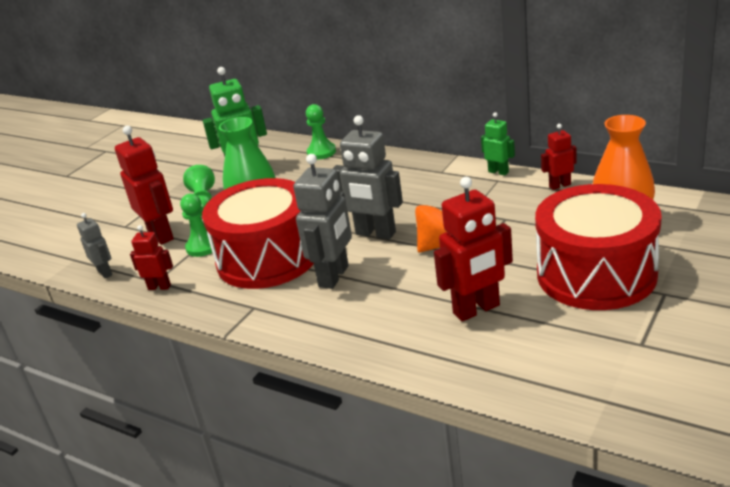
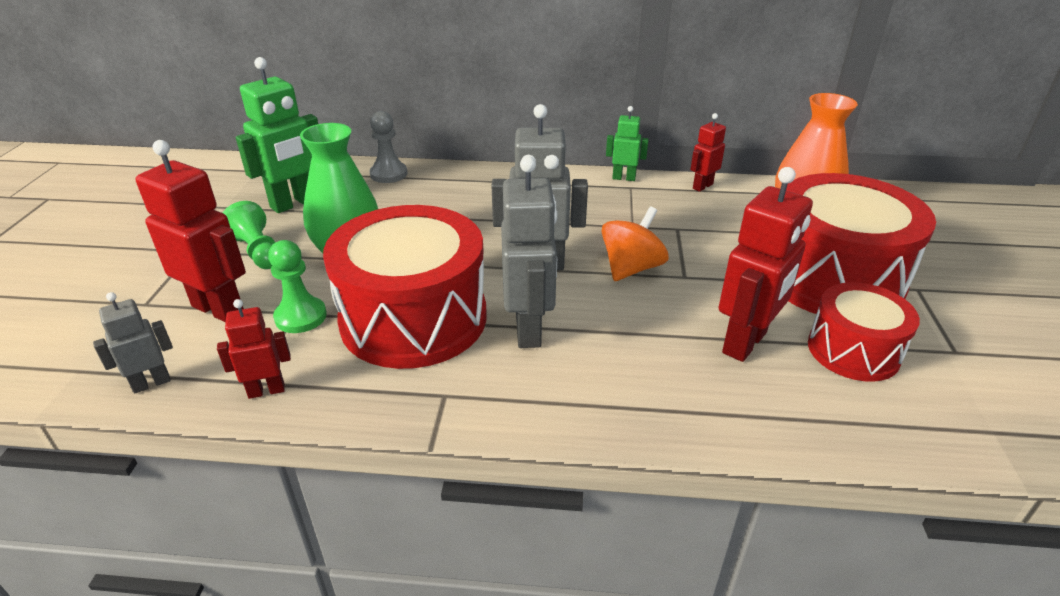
camera: 30 degrees left, 5 degrees up
grey robot [77,213,112,278] -> grey robot turned 60 degrees counterclockwise [93,292,173,394]
green pawn [306,104,336,159] -> grey pawn [370,111,407,183]
none -> red drum [808,282,920,382]

